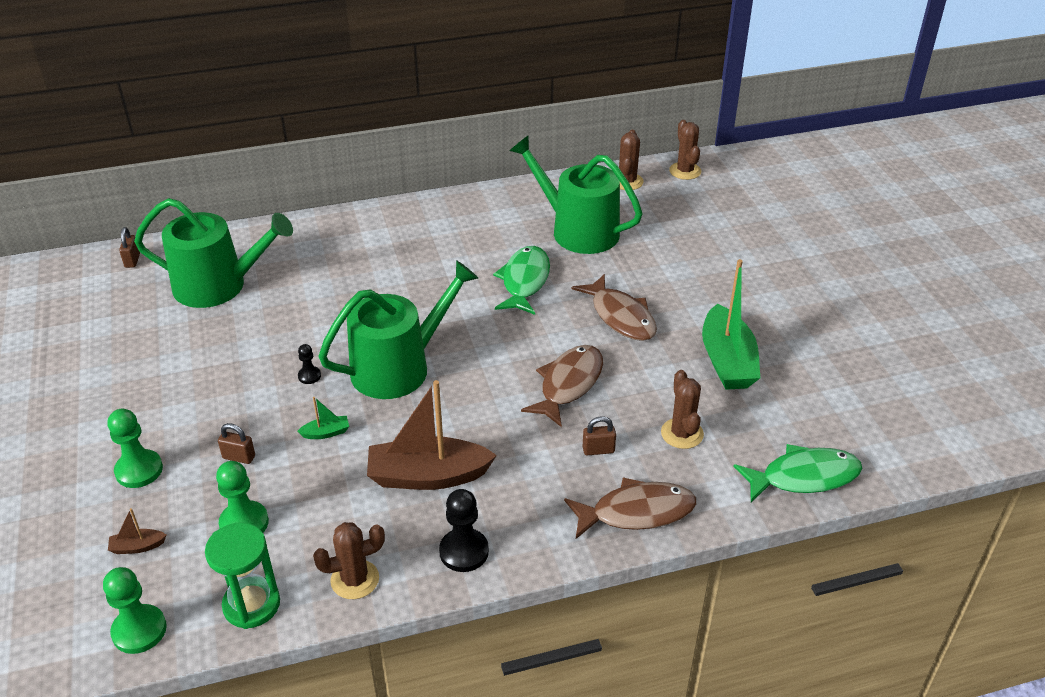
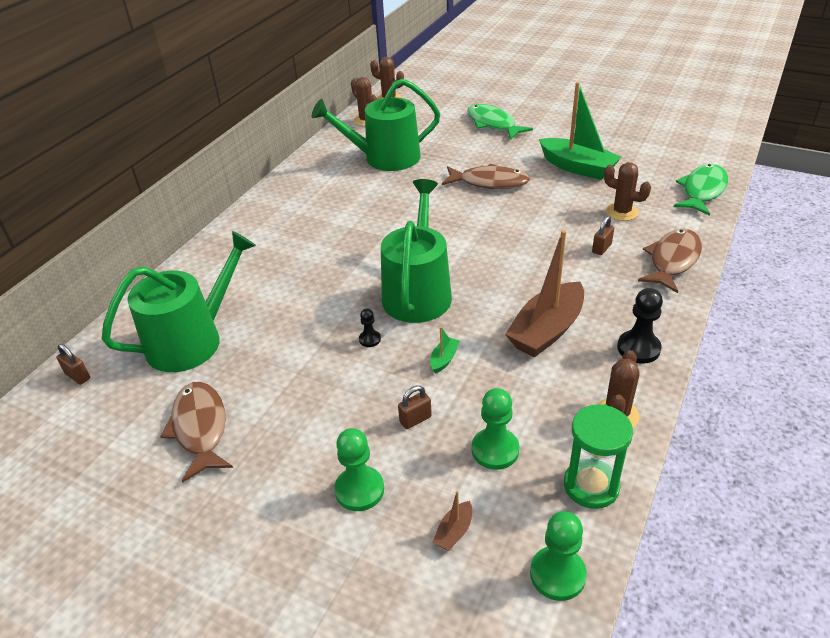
camera: 45 degrees left, 0 degrees up
green fish [493,246,550,315] -> green fish moved to [468,104,533,140]
brown fish [521,345,603,427] -> brown fish moved to [160,382,233,483]

